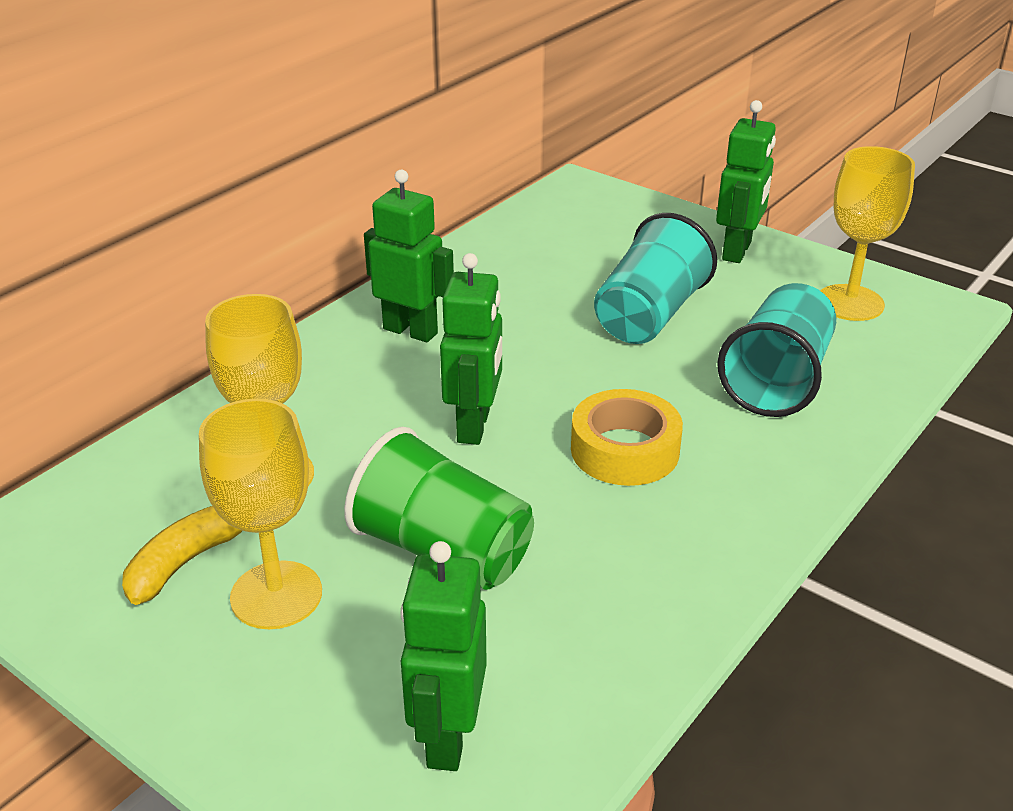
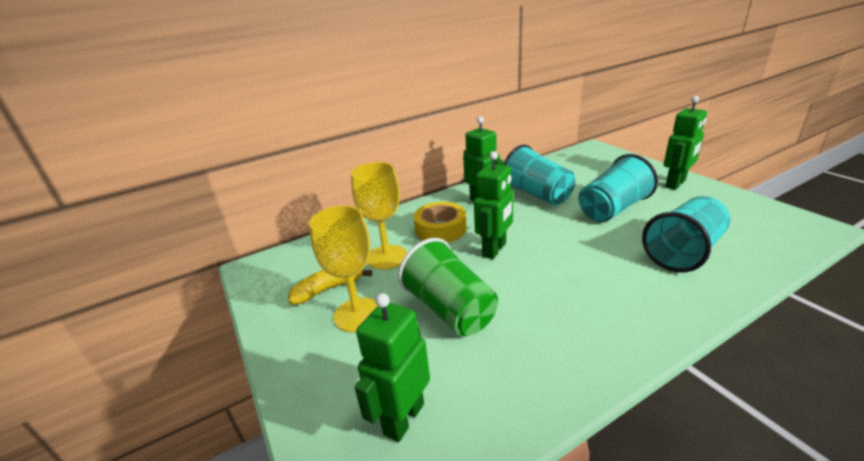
camera: 25 degrees right, 5 degrees down
yellow tape [571,389,683,486] -> yellow tape moved to [414,202,467,243]
yellow goblet [820,146,915,321] -> none
none -> turquoise cup [503,145,575,206]

